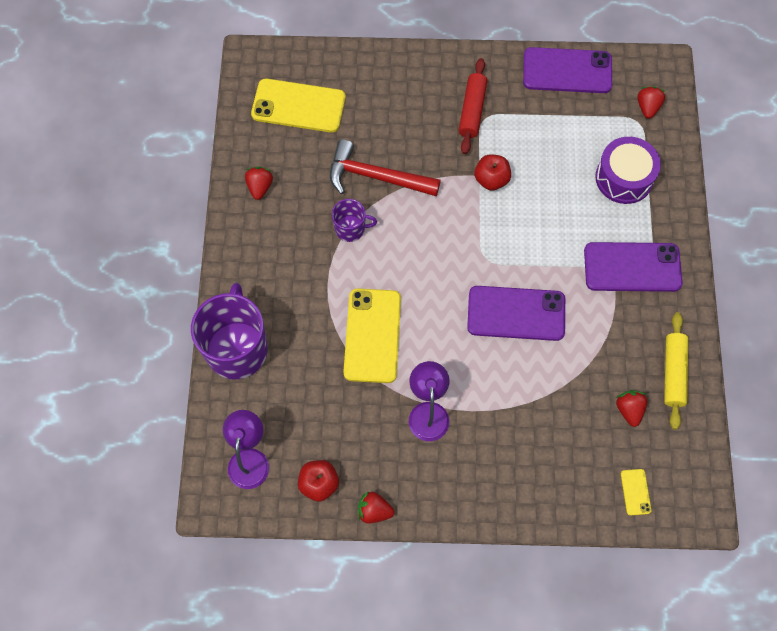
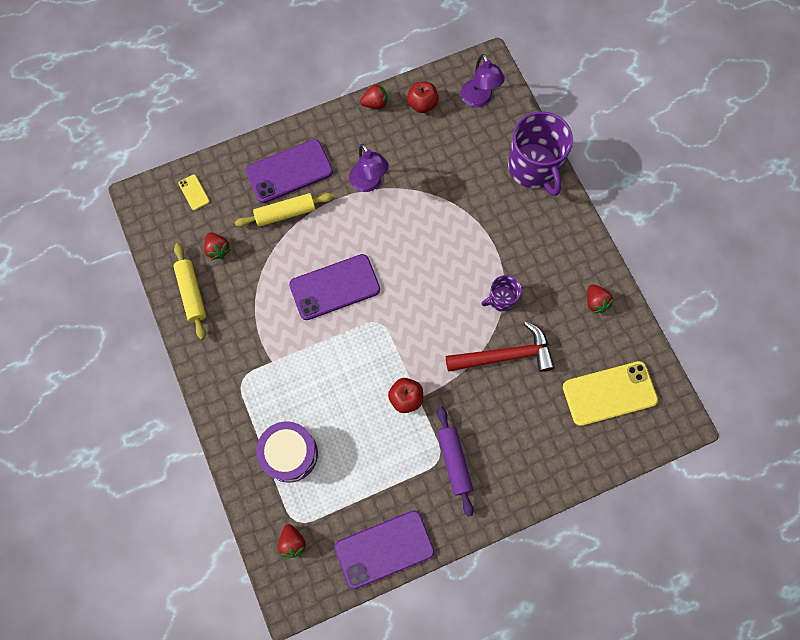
camera: 155 degrees right, 5 degrees up
yellow phone [343,289,401,383] -> none
red rolling pin [459,58,487,154] -> purple rolling pin [437,407,473,517]
purple phone [584,242,683,292] -> purple phone moved to [246,139,333,203]
none -> yellow rolling pin [235,193,334,227]

